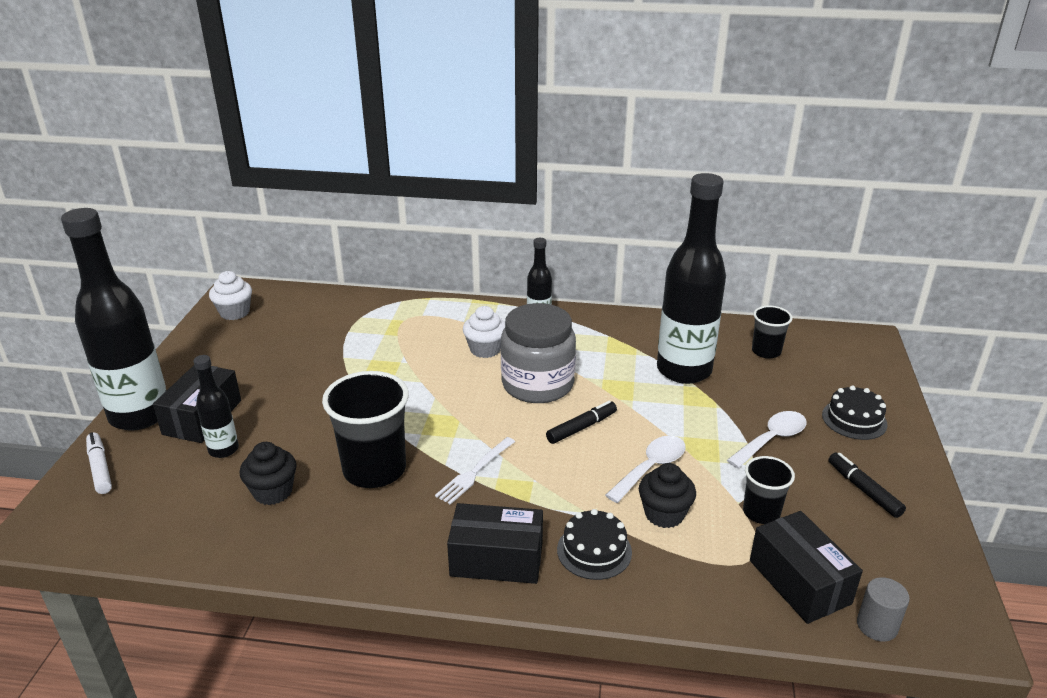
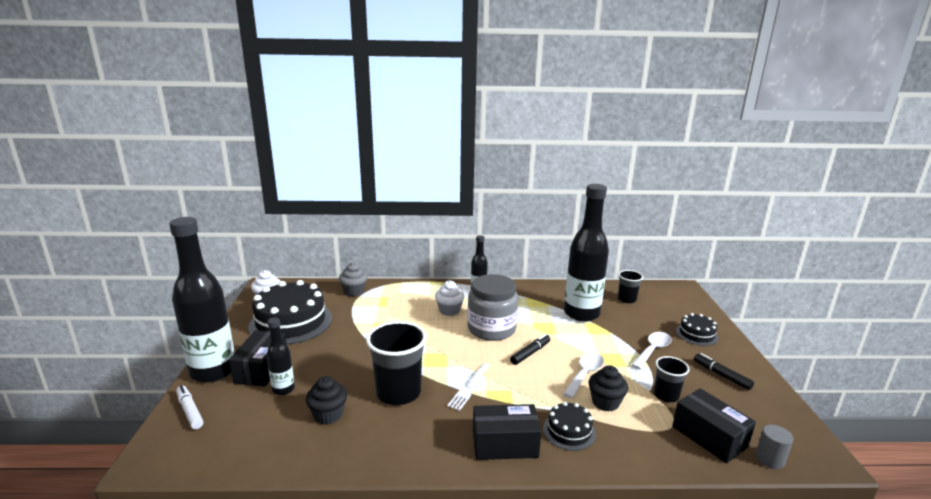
camera: 10 degrees left, 10 degrees down
none -> black cake [248,280,332,345]
none -> grey cupcake [339,263,367,296]

